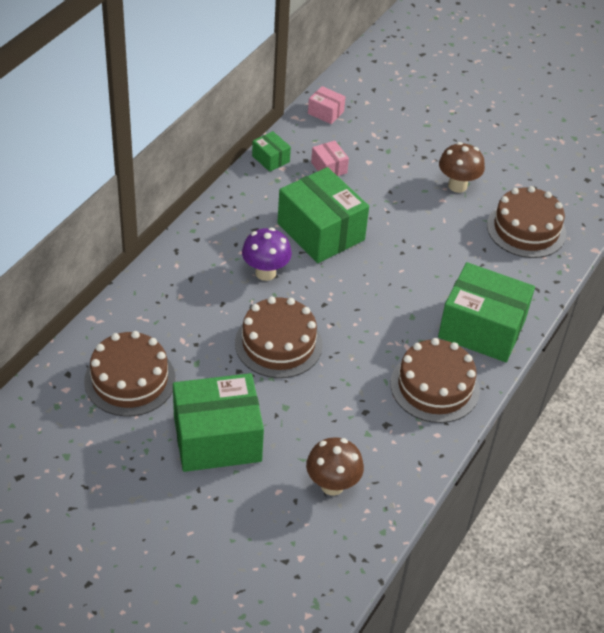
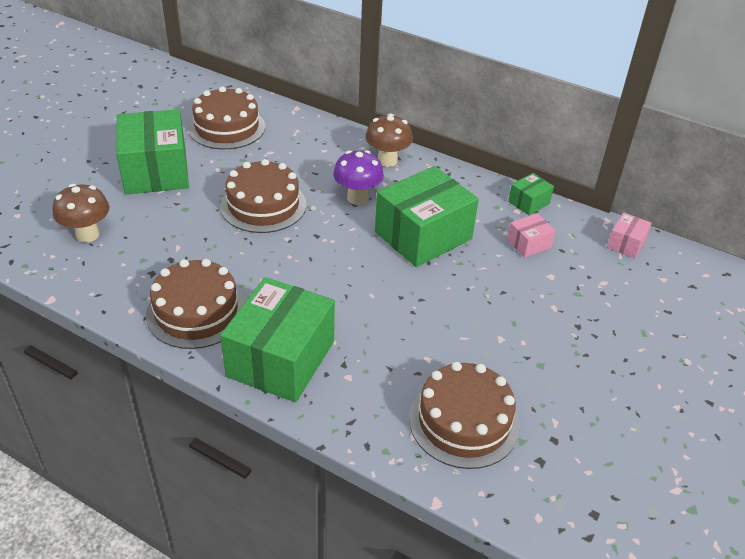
camera: 90 degrees right, 5 degrees down
brown mushroom [439,142,485,193] -> brown mushroom moved to [365,114,413,167]

